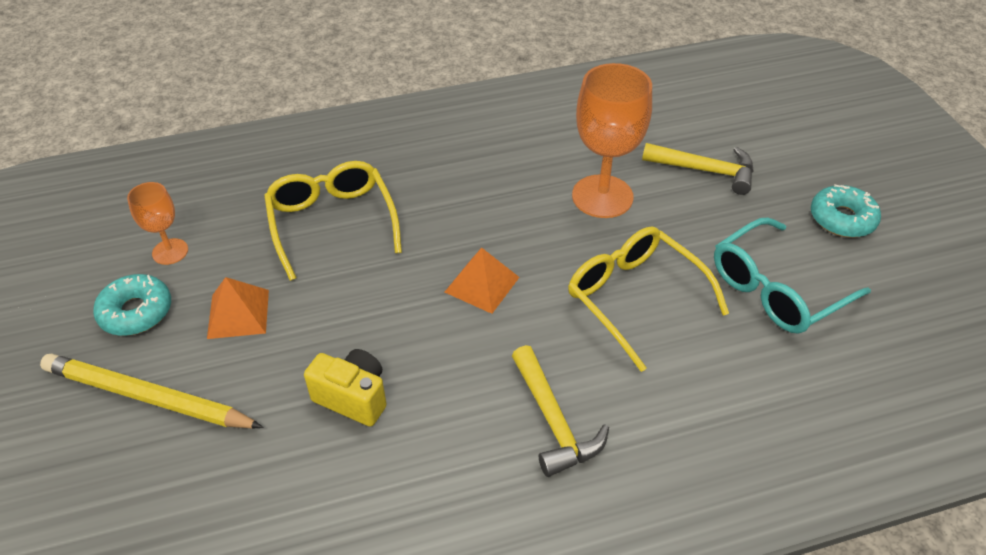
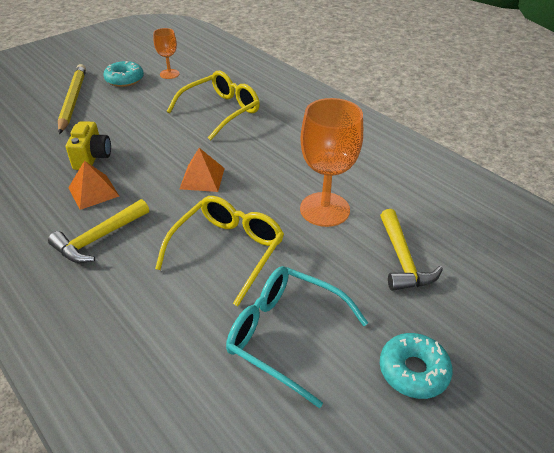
camera: 65 degrees right, 5 degrees down
orange pyramid [207,277,269,339] -> orange pyramid moved to [68,161,119,210]

